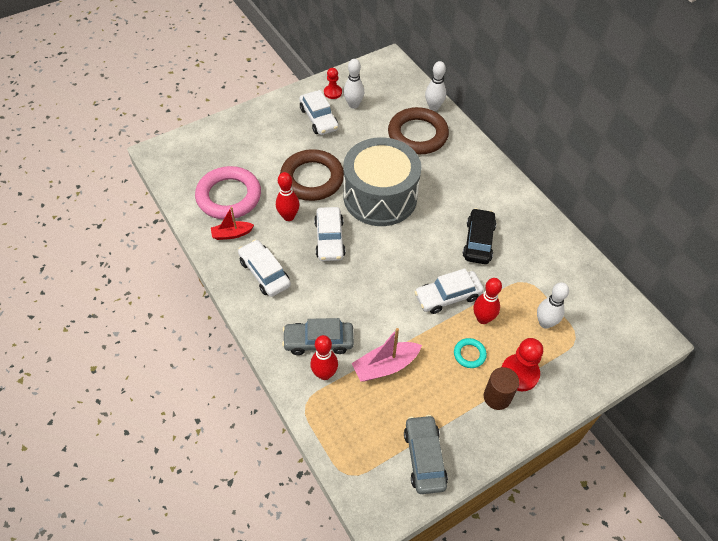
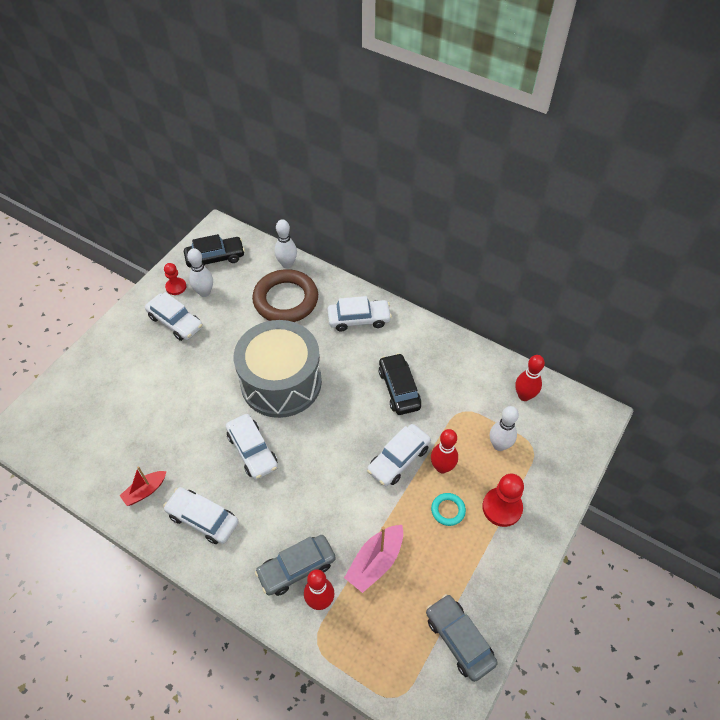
camera: 25 degrees left, 0 degrees up
pink ring [195,166,261,219] -> none
red bowling pin [276,172,299,221] -> red bowling pin moved to [515,355,545,401]
brown ring [280,149,344,201] -> none
brown cylinder [484,367,519,410] -> none
none -> black car [184,234,245,268]
none -> white car [327,296,392,332]

